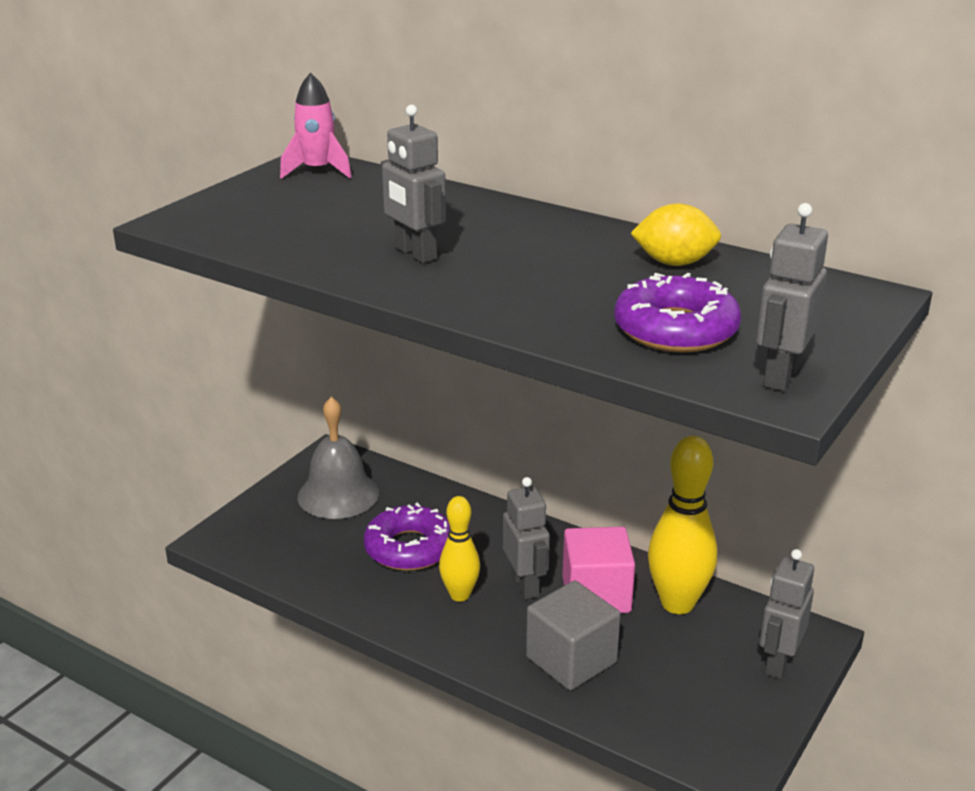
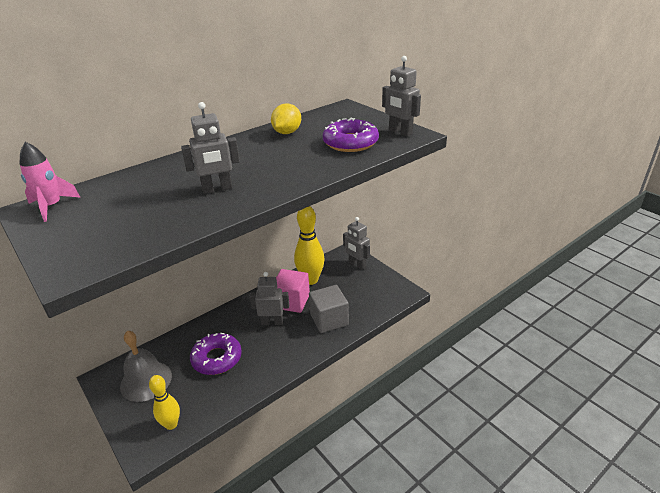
camera: 70 degrees left, 5 degrees up
yellow bowling pin [439,496,480,602] -> yellow bowling pin moved to [149,375,180,430]

